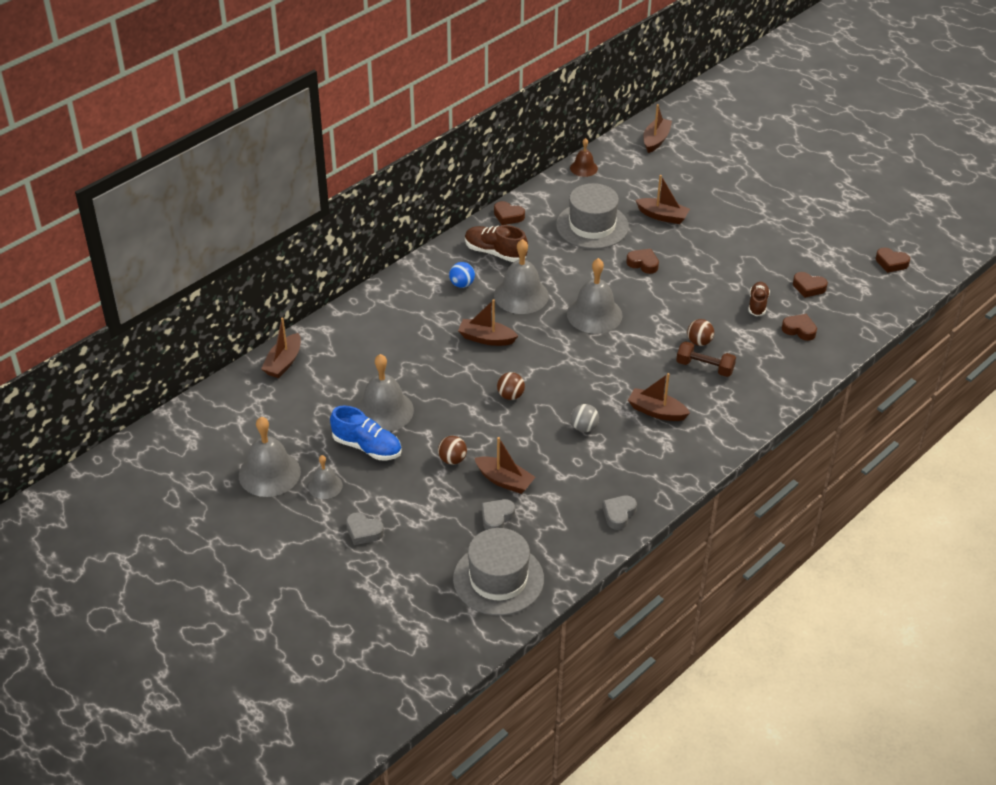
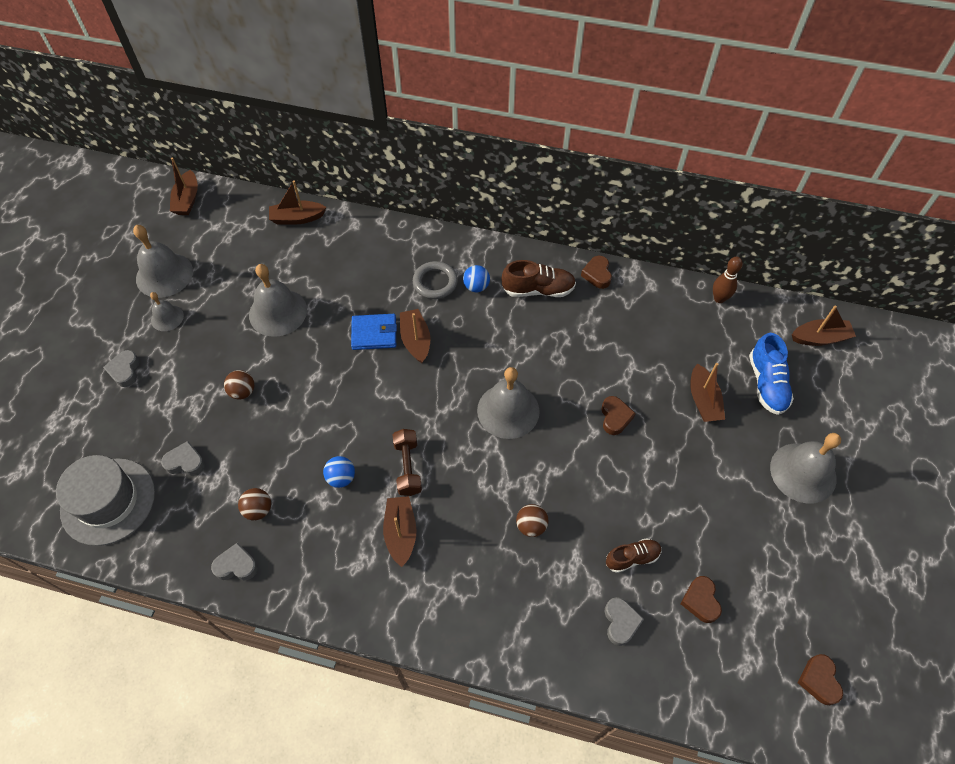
camera: 60 degrees right, 15 degrees up
blue shoe [330,406,402,460] -> blue shoe moved to [749,333,794,415]
brown shoe [465,225,528,262] -> brown shoe turned 90 degrees clockwise [501,260,576,297]
brown boat [475,437,535,494] -> brown boat moved to [170,157,198,215]
grey bell [494,239,549,314] -> grey bell moved to [770,433,841,503]
brown ball [497,372,525,400] -> brown ball moved to [238,488,271,520]
grey hat [556,183,629,249] -> none
brown bell [570,138,598,177] -> brown bowling pin [713,257,743,303]
grey ball [571,404,599,432] -> blue ball [323,456,355,488]
brown dumbbell [676,341,736,377] -> brown dumbbell moved to [392,429,422,496]
brown heart [782,314,817,341] -> grey heart [605,597,644,646]
none -> blue wallet [351,314,397,350]
none -> grey ring [413,261,458,299]

